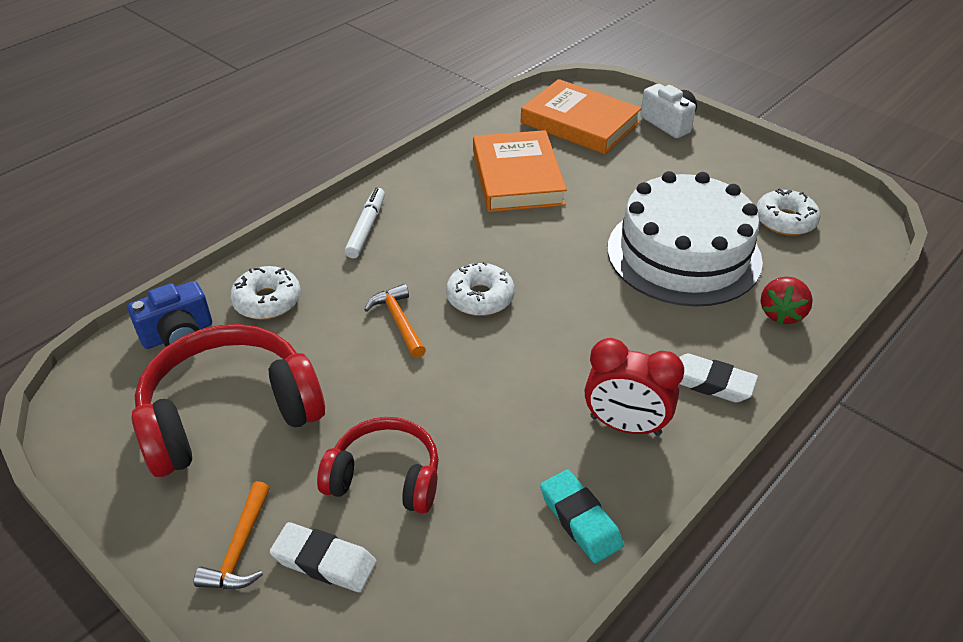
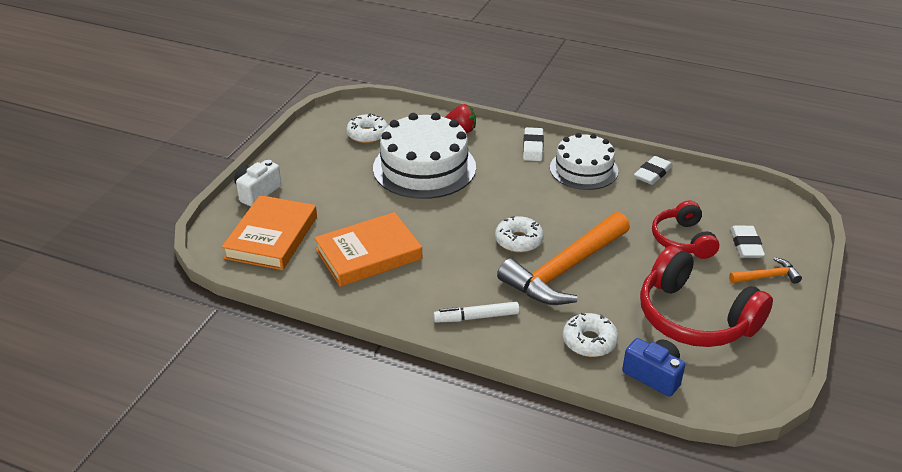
camera: 110 degrees left, 5 degrees down
orange hammer [364,284,426,358] -> orange hammer [497,212,630,305], size x2.26
turquoise eraser [540,470,624,563] -> white eraser [634,156,673,185]
red clock [585,338,684,436] -> white cake [550,133,618,190]

